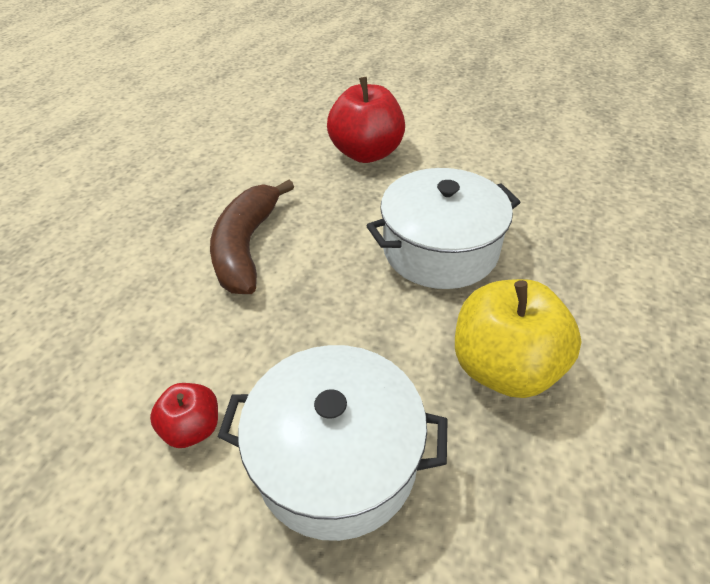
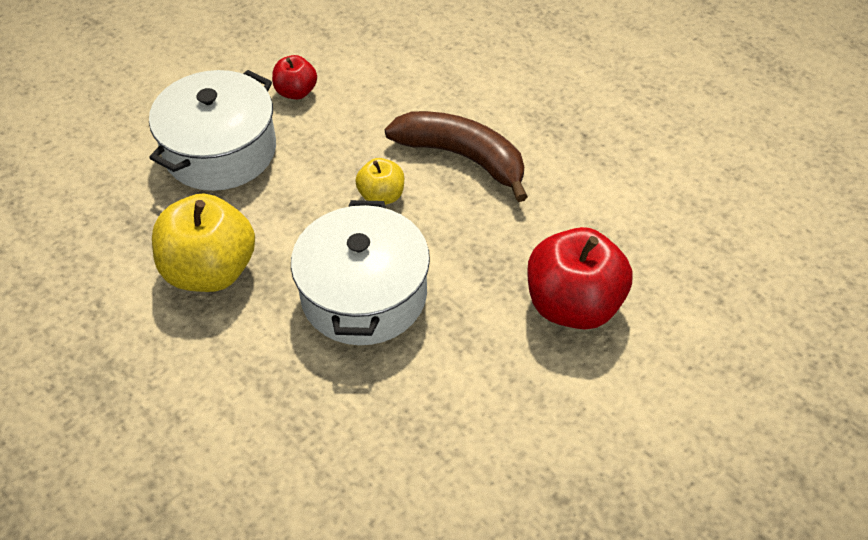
camera: 115 degrees right, 5 degrees up
none -> yellow apple [355,158,404,205]

